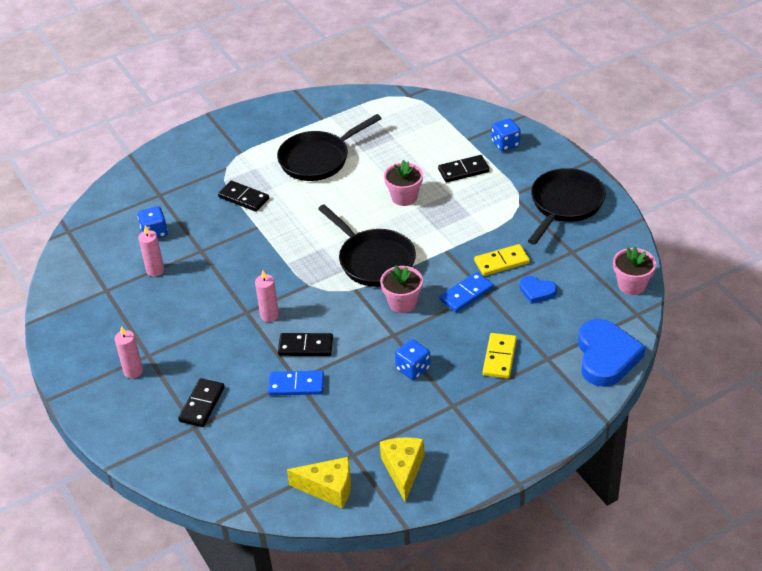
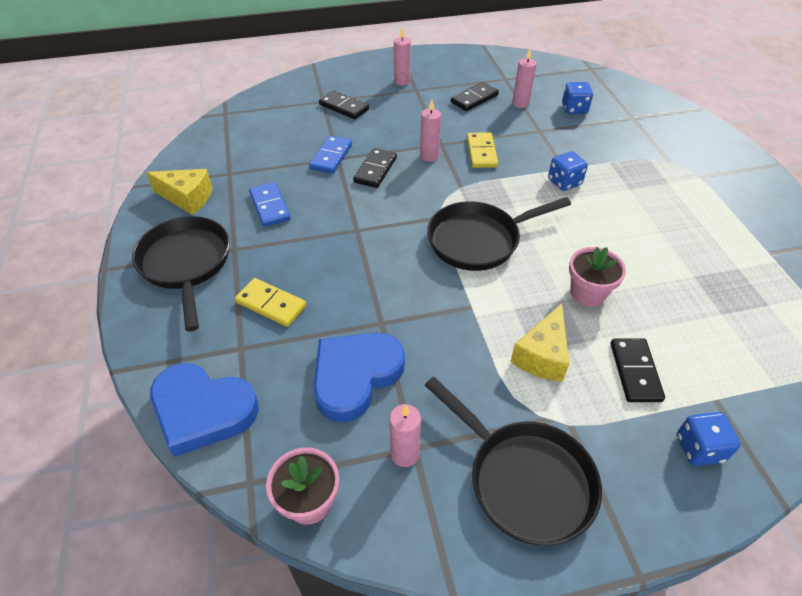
camera: 105 degrees right, 5 degrees up
black domino [218,181,269,212] -> black domino moved to [451,82,499,111]
black pan [277,114,382,181] -> black pan moved to [132,216,230,332]
yellow cheese [287,457,351,508] -> yellow cheese moved to [510,304,569,382]
pink flower pot [380,265,423,313] -> none
blue dice [395,339,431,380] -> blue dice moved to [548,151,588,191]
blue domino [439,272,494,312] -> blue domino moved to [249,182,291,227]
yellow domino [474,244,530,276] -> yellow domino moved to [467,132,498,168]
blue heart [520,276,557,304] -> blue heart [313,333,405,422], size x1.97
none -> pink candle [390,404,421,467]

